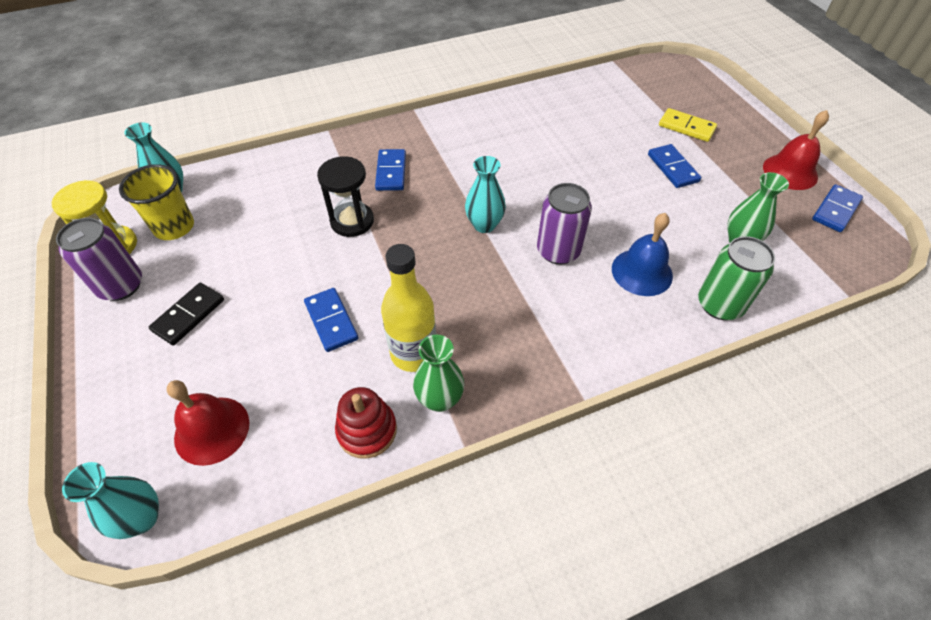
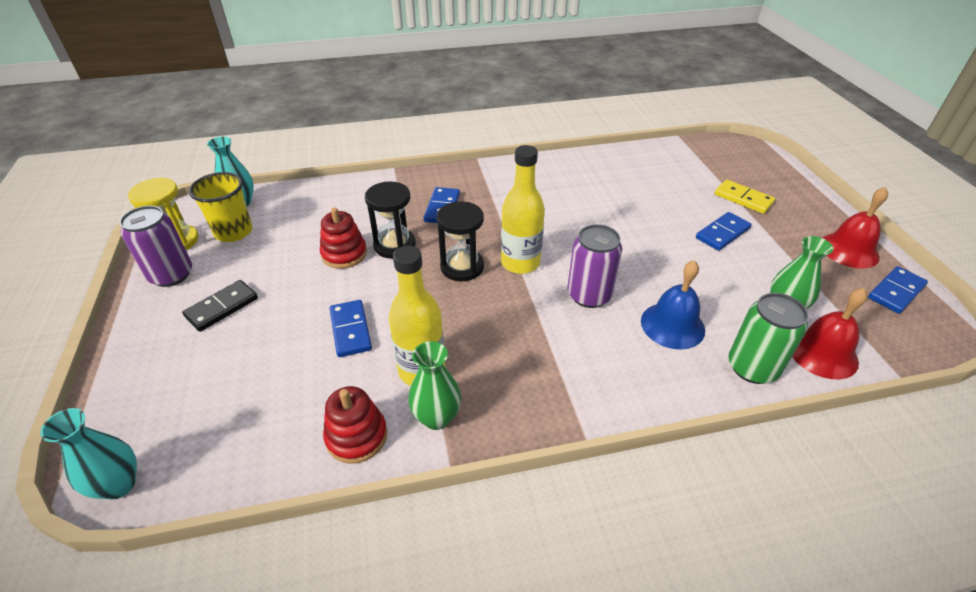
camera: 10 degrees right, 10 degrees down
red bell [167,380,249,466] -> red bell moved to [792,288,868,380]
turquoise vase [465,156,506,233] -> yellow bottle [501,145,545,274]
blue domino [648,144,701,188] -> blue domino turned 60 degrees clockwise [696,212,752,251]
none -> red stacking toy [320,208,367,269]
none -> black hourglass [437,201,484,281]

